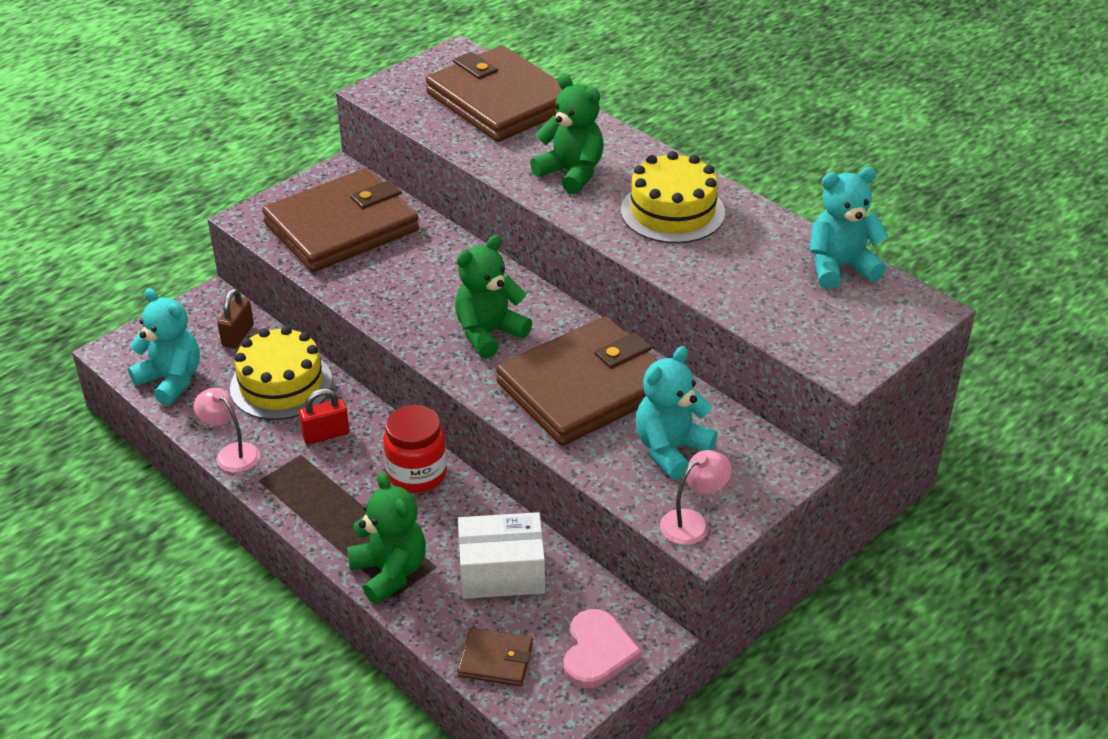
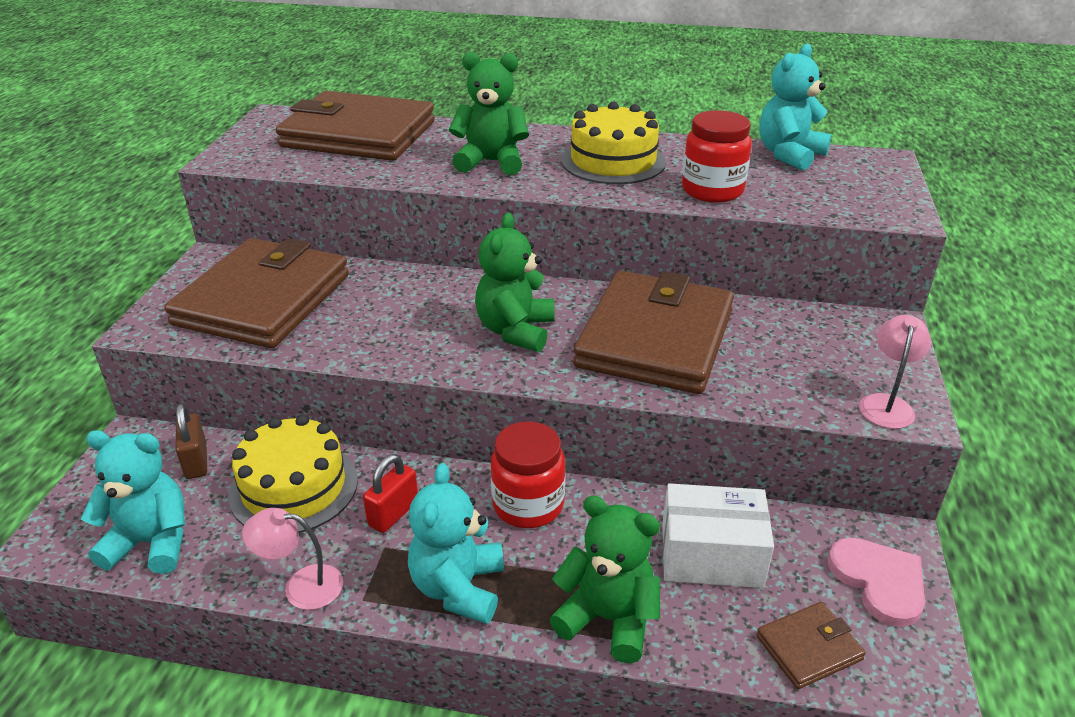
camera: 35 degrees left, 5 degrees down
white box [458,512,545,599] -> white box turned 45 degrees clockwise [662,483,774,588]
turquoise teddy bear [635,346,718,480] -> turquoise teddy bear moved to [408,463,504,624]
none -> red jar [682,110,752,203]

